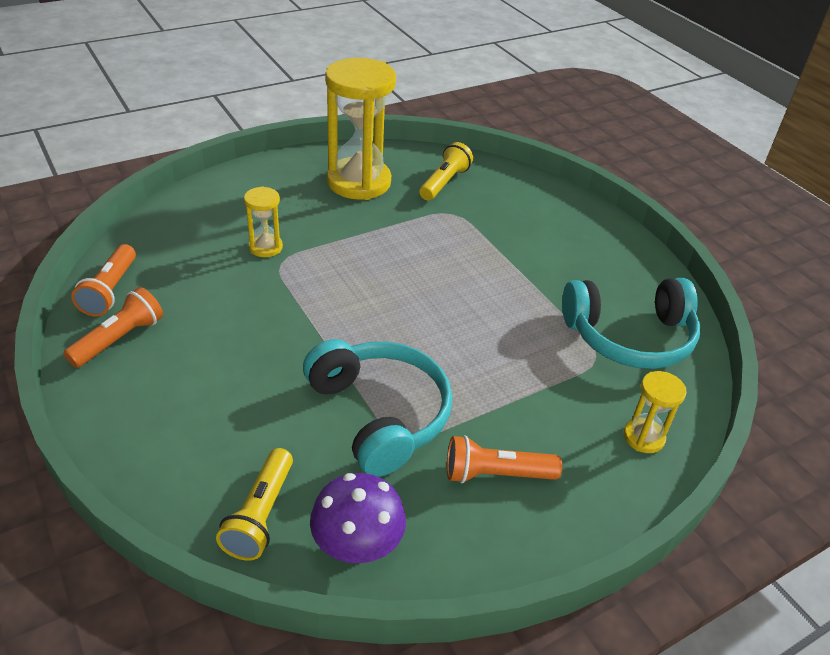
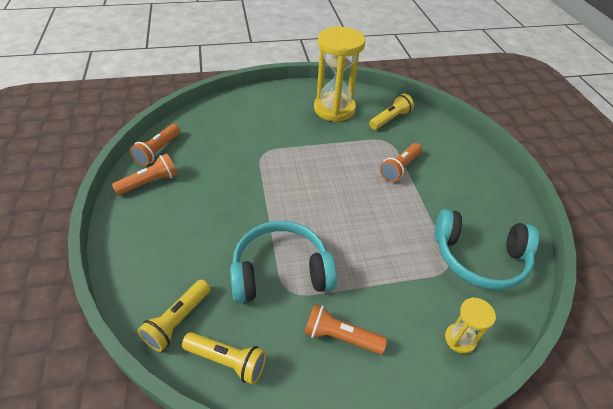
camera: 20 degrees right, 5 degrees up
yellow hourglass [244,186,283,257] -> none
turquoise headphones [303,339,453,477] -> turquoise headphones turned 90 degrees counterclockwise [230,221,337,303]
purple mushroom [310,473,406,563] -> yellow flashlight [182,332,266,384]
none -> orange flashlight [380,143,422,182]

